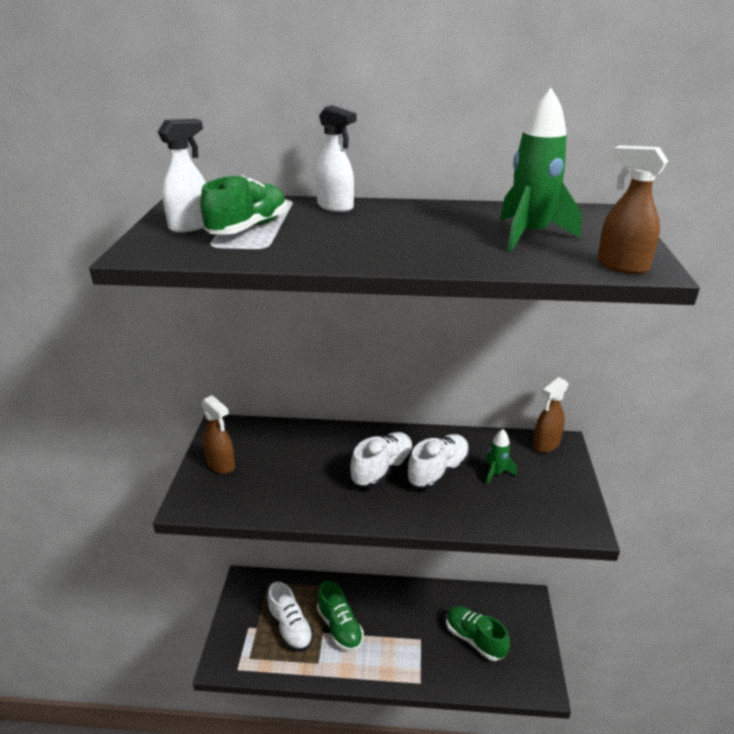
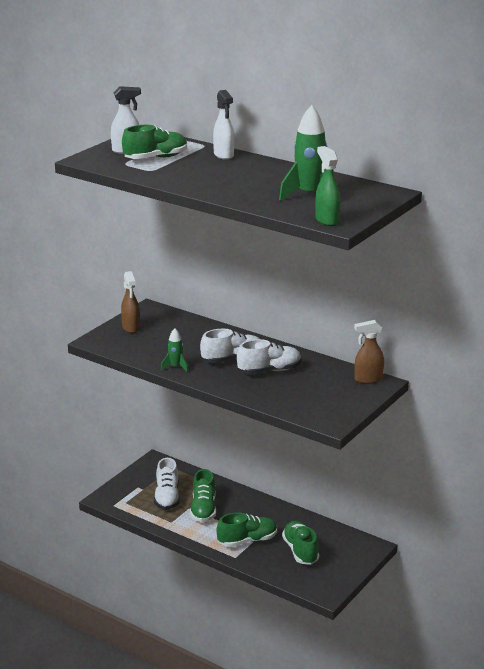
camera: 30 degrees right, 5 degrees down
green rocket [486,429,517,485] -> green rocket moved to [161,328,188,372]
brown spray bottle [597,145,668,274] -> green spray bottle [315,146,341,226]
none -> green shoe [216,512,277,547]

